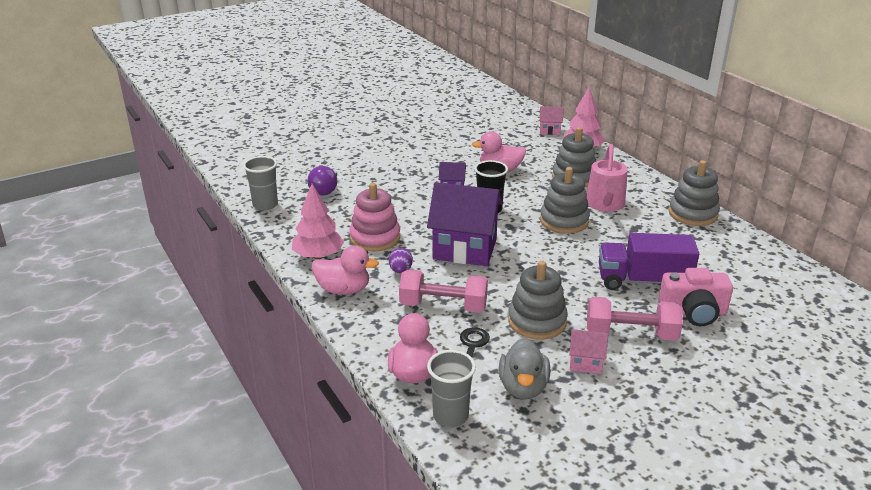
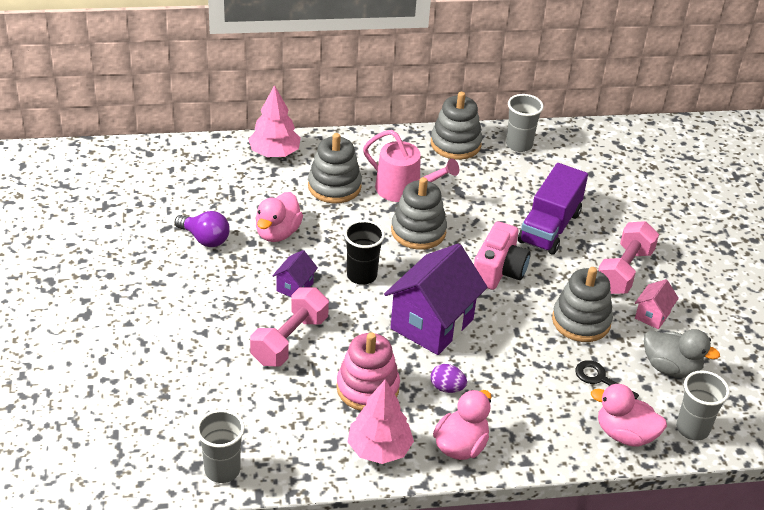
camera: 70 degrees left, 10 degrees up
purple light bulb [308,166,337,195] -> purple light bulb moved to [174,211,230,247]
pink dumbbell [399,269,488,313] -> pink dumbbell moved to [250,287,329,366]
pink house [540,106,563,135] -> none
pink camera [658,268,733,326] -> pink camera moved to [474,221,531,290]
none -> grey cup [506,94,544,152]

